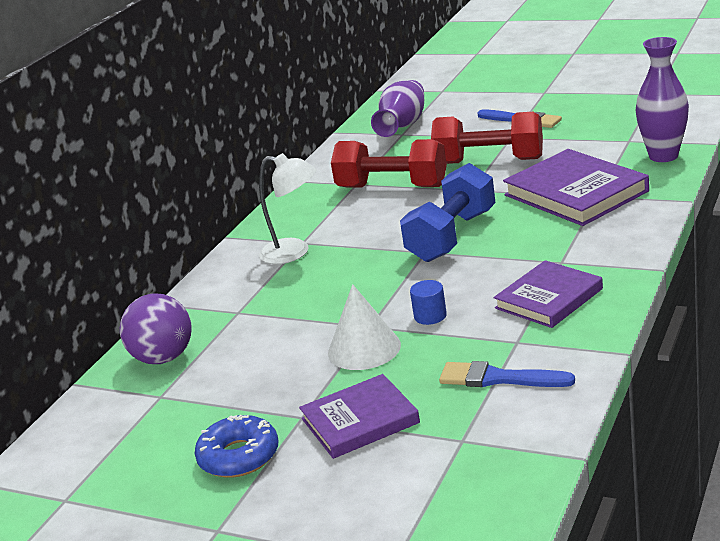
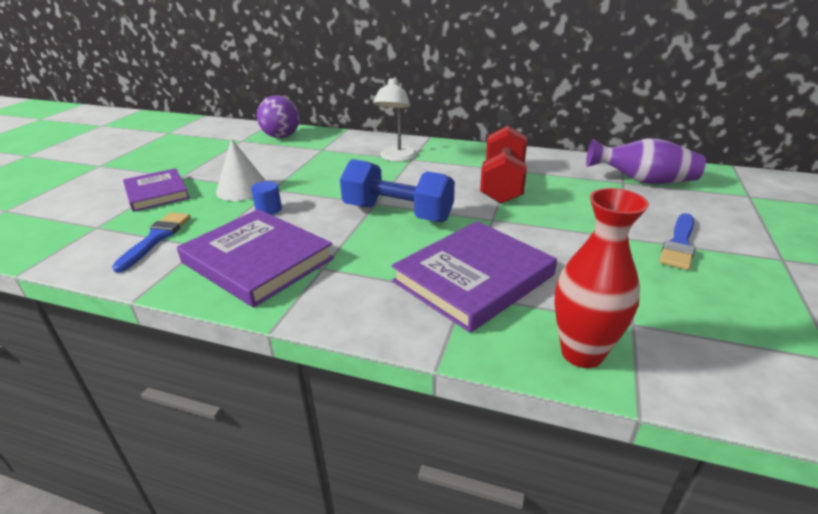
camera: 80 degrees right, 5 degrees up
blue donut [195,415,278,478] -> none
red dumbbell [431,112,543,164] -> none
purple book [494,260,603,328] -> purple book [177,209,334,308], size x1.51
purple vase [635,37,689,162] -> red vase [554,188,649,368]

